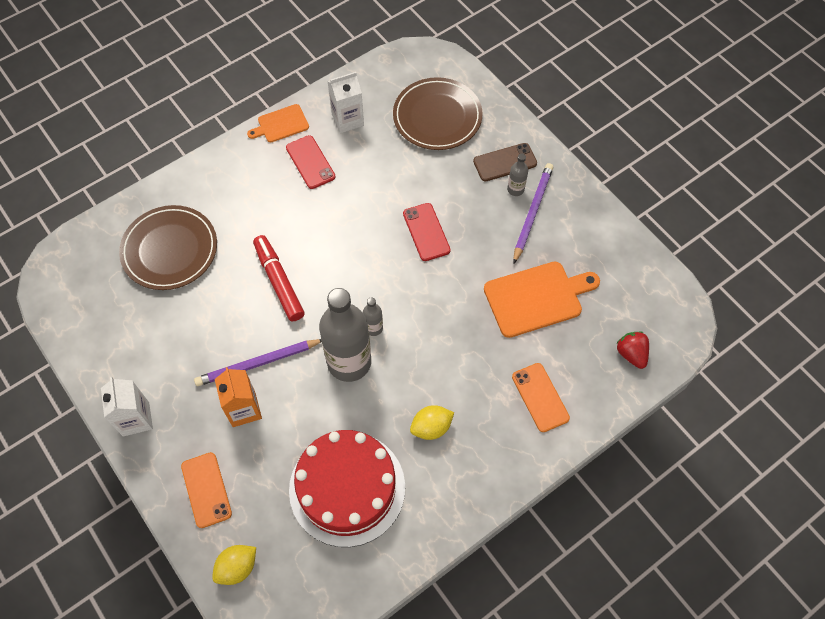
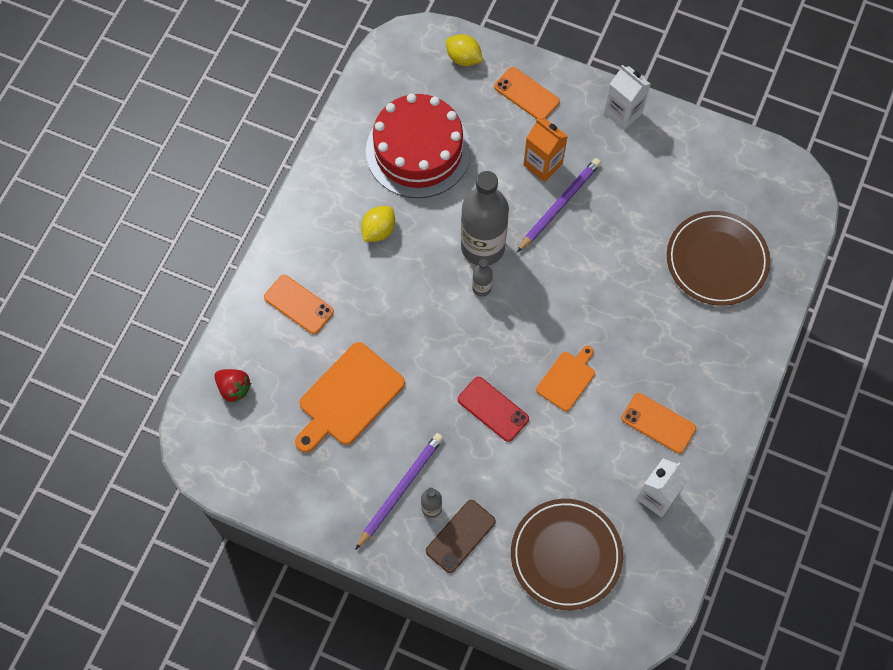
camera: 150 degrees right, 5 degrees up
yellow lemon [212,545,256,585] -> yellow lemon turned 75 degrees counterclockwise [446,34,483,66]
orange cutting board [247,104,309,142] -> orange cutting board moved to [536,346,595,411]
red marker [253,235,305,322] -> none
red phone [286,135,335,189] -> orange phone [621,393,696,454]
purple pencil [513,163,553,264] -> purple pencil turned 135 degrees counterclockwise [355,433,443,550]

